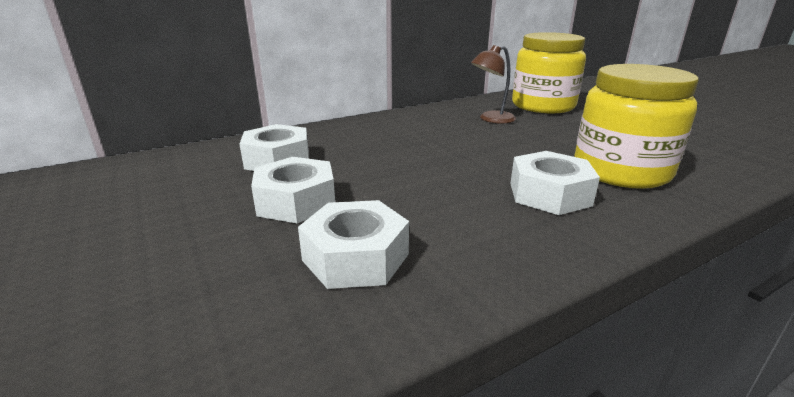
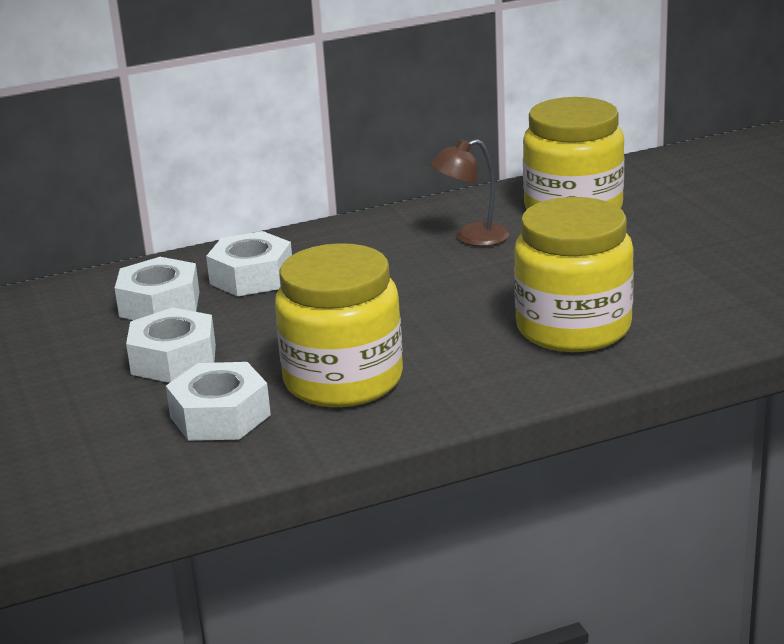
camera: 10 degrees right, 0 degrees up
white nut [510,151,600,215] -> white nut moved to [206,231,292,296]
none -> yellow jar [275,243,403,407]

